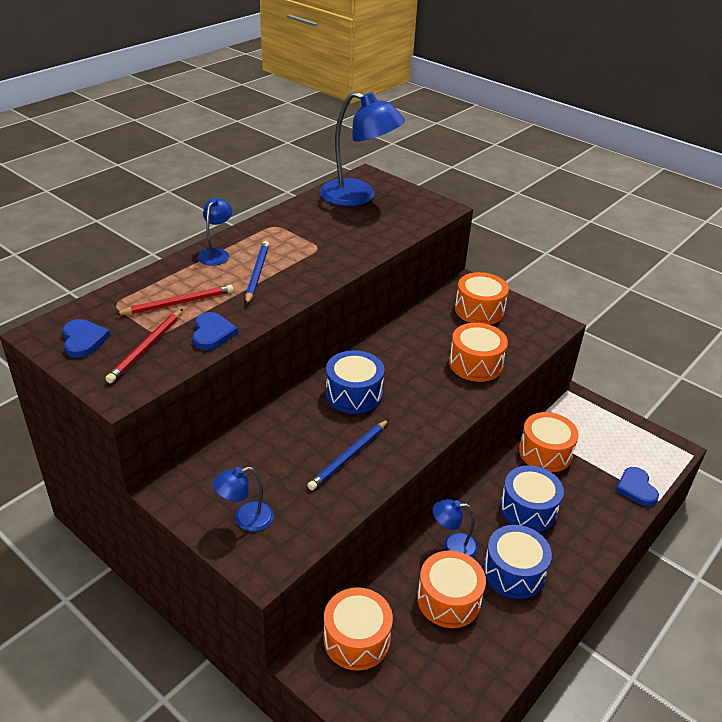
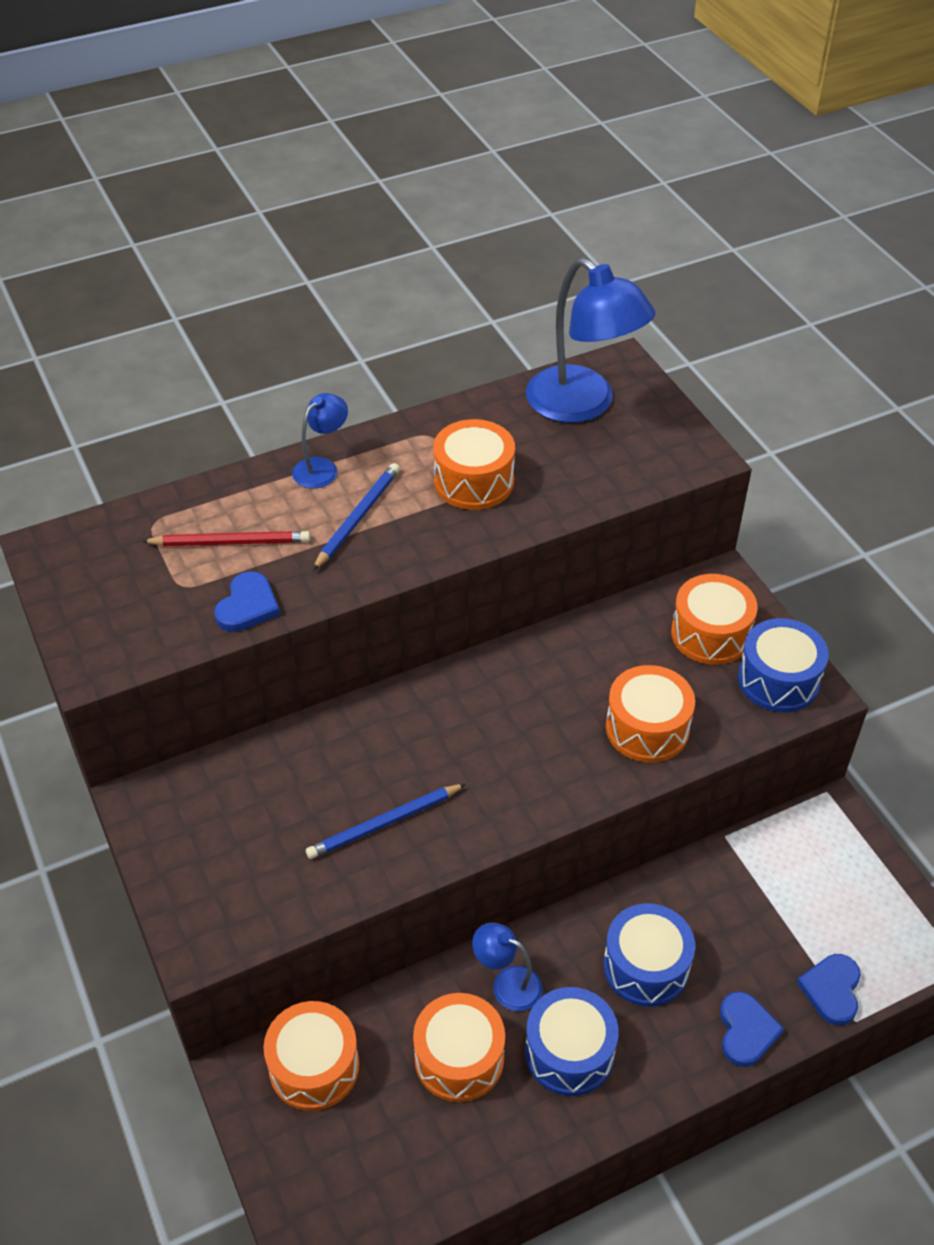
camera: 25 degrees right, 10 degrees up
blue heart [62,319,110,358] -> blue heart moved to [720,991,784,1067]
red pencil [105,309,183,383] -> none
blue lamp [213,467,274,531] -> none
blue drum [326,350,384,414] -> blue drum moved to [738,618,829,712]
orange drum [519,412,579,472] -> orange drum moved to [433,419,515,510]

